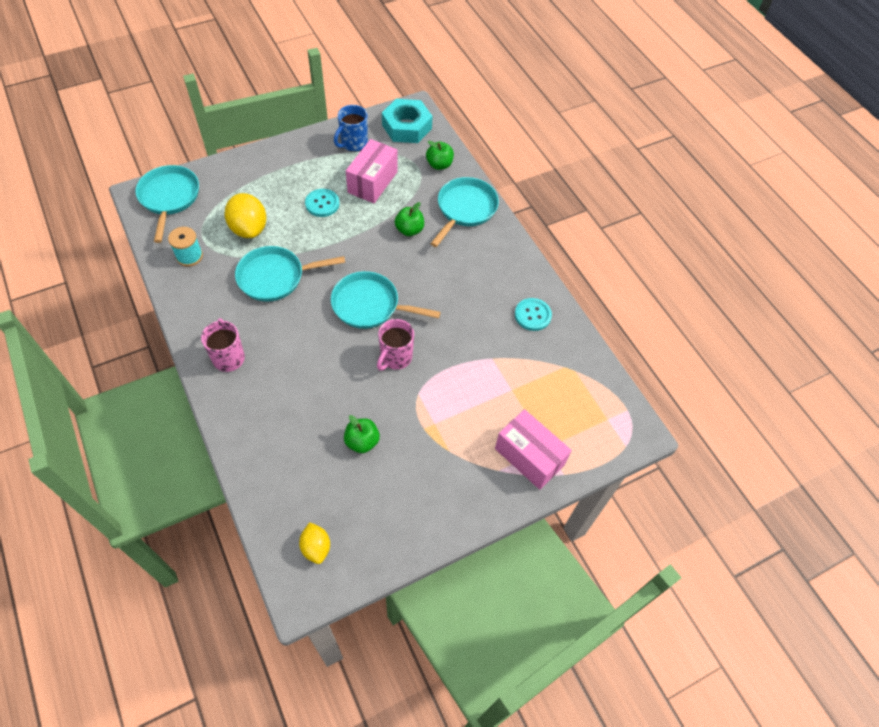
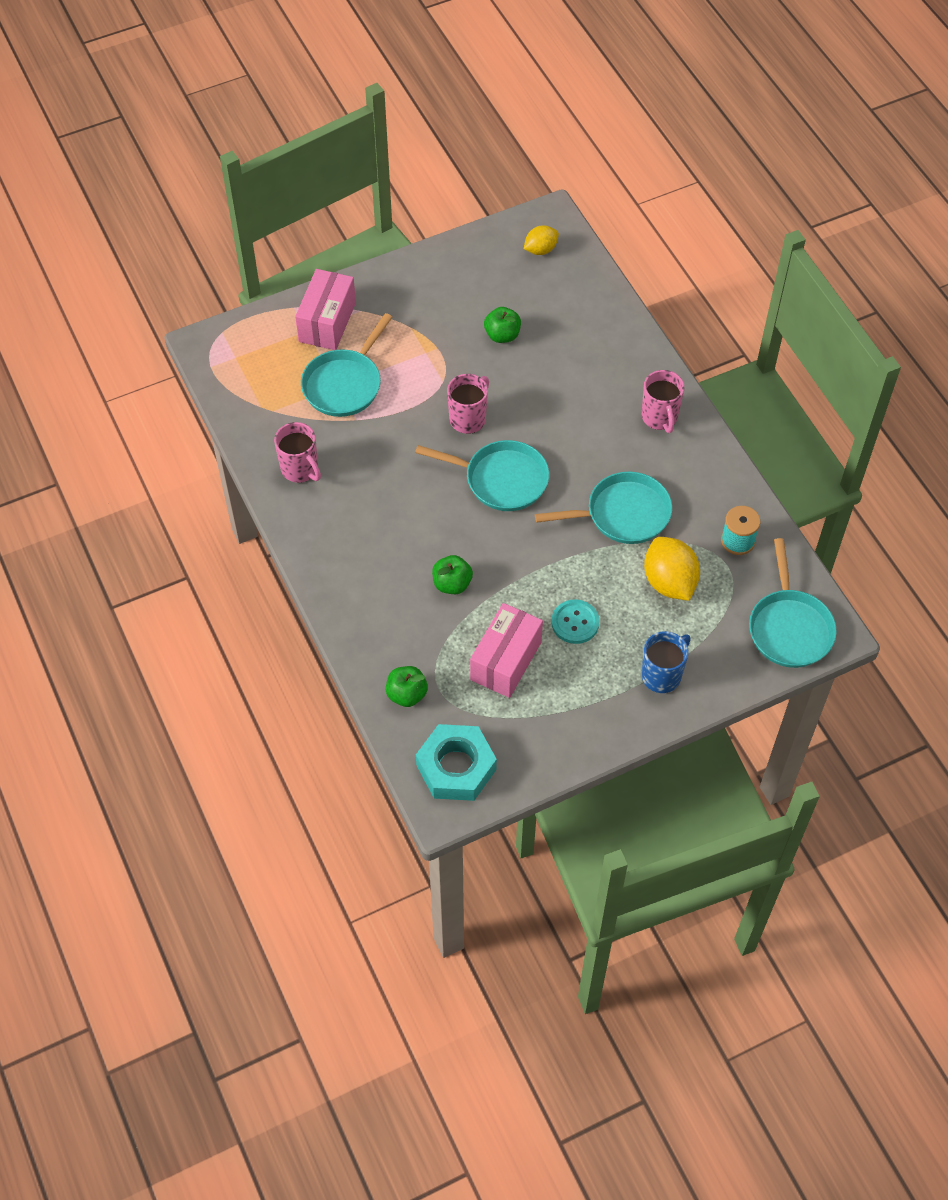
camera: 175 degrees left, 0 degrees up
yellow lemon [299,522,330,564] -> yellow lemon turned 75 degrees clockwise [524,225,559,255]
blue mug [334,105,368,152] -> blue mug moved to [641,631,690,693]
turquoise pan [430,177,499,247] -> turquoise pan moved to [301,313,393,417]
pink box [495,409,572,490] -> pink box turned 60 degrees clockwise [295,269,356,350]
turquoise button [515,298,552,331] -> pink mug [274,422,321,483]

